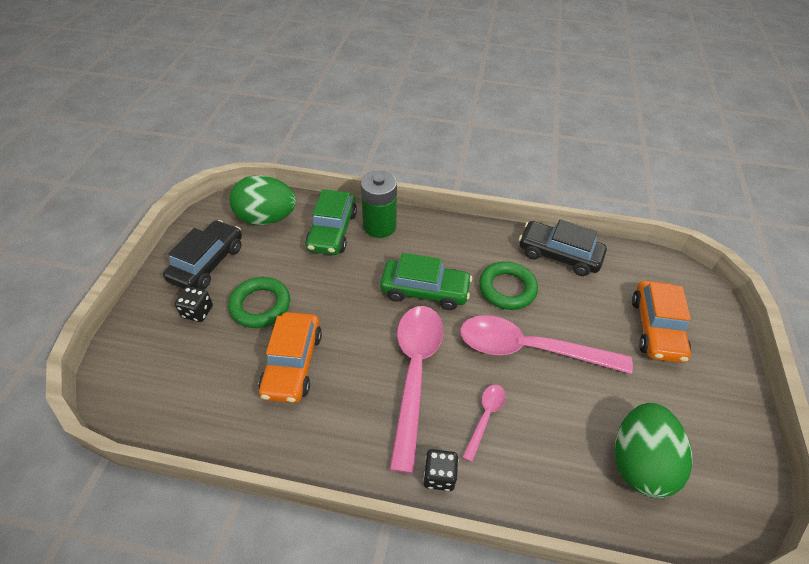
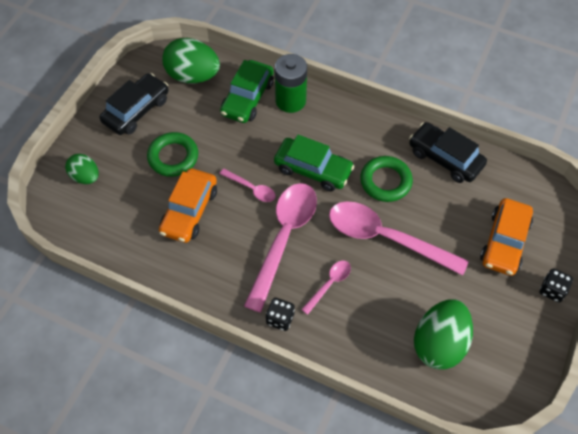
camera: 15 degrees right, 10 degrees up
black dice [174,286,213,322] -> black dice moved to [540,268,573,302]
none -> green egg [65,154,99,184]
none -> pink spoon [220,168,275,202]

